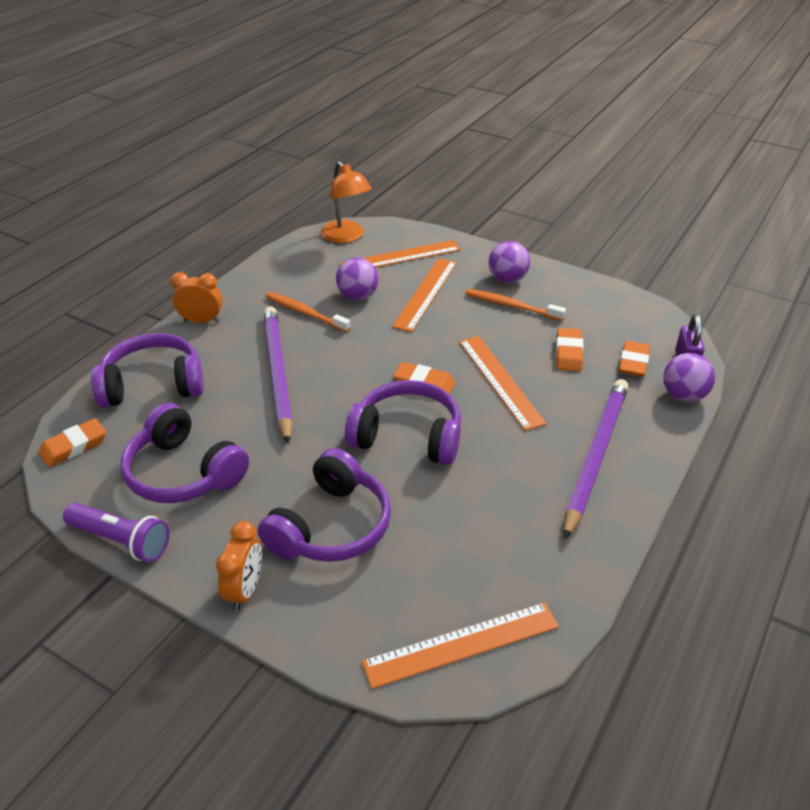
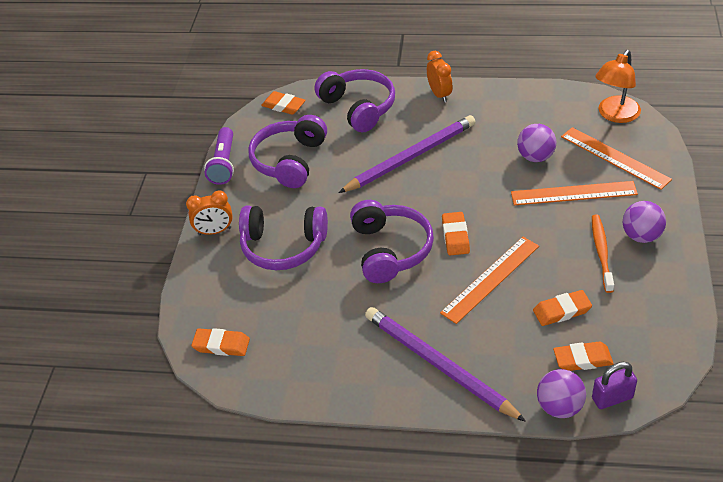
camera: 70 degrees right, 5 degrees up
orange toothbrush [266,292,351,332] -> none
orange ruler [362,602,559,689] -> orange eraser [191,328,250,356]
purple pencil [564,379,628,539] -> purple pencil turned 135 degrees counterclockwise [365,307,526,422]

